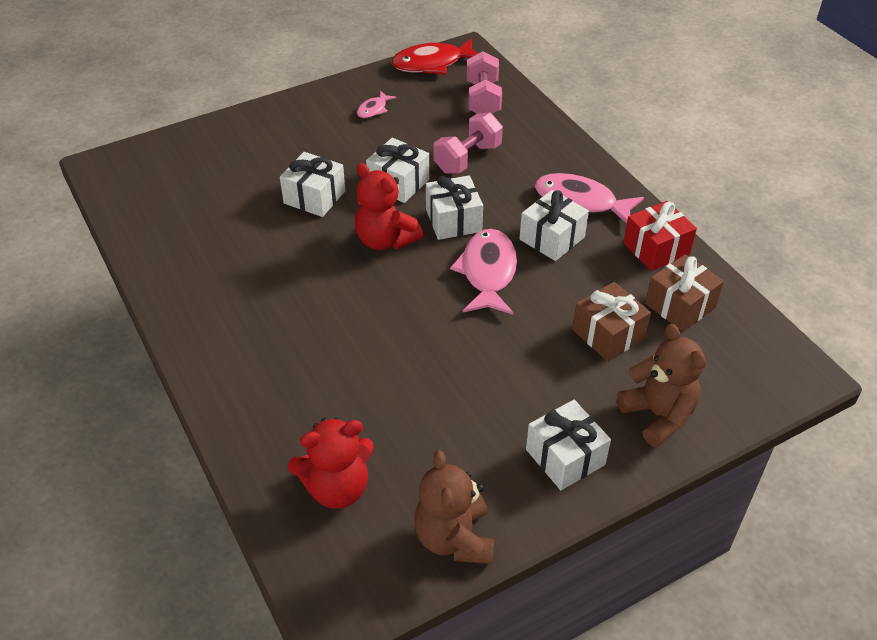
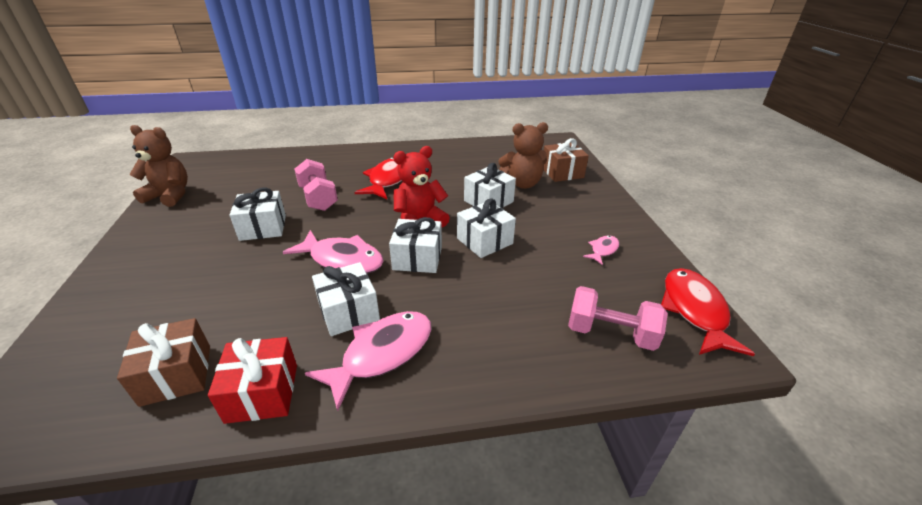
camera: 110 degrees right, 10 degrees down
red teddy bear [288,418,374,509] -> none
pink fish [357,90,397,118] -> pink fish turned 75 degrees clockwise [583,236,619,265]
pink dumbbell [433,112,503,174] -> pink dumbbell moved to [294,159,338,211]
white gift [526,400,611,490] -> white gift moved to [229,187,286,241]
brown gift [572,282,651,361] -> brown gift moved to [543,138,589,182]
brown teddy bear [617,324,706,448] -> brown teddy bear moved to [498,122,548,189]
none -> red fish [354,157,402,199]

